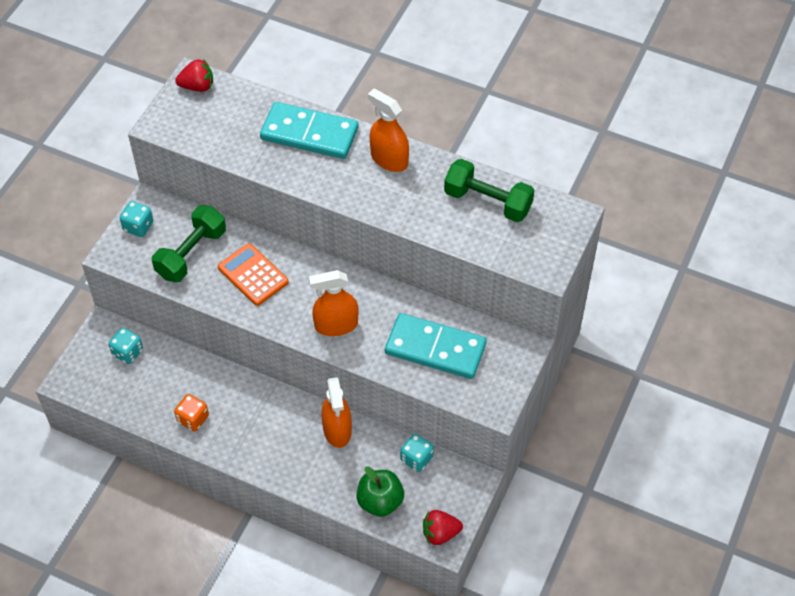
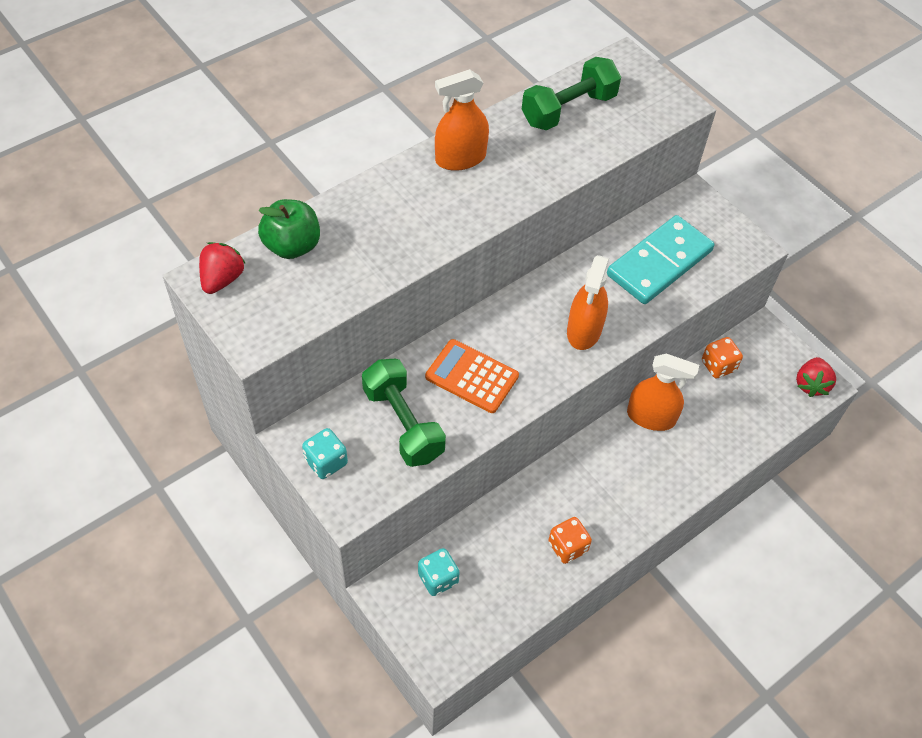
camera: 65 degrees left, 0 degrees up
orange calculator [218,243,289,306] -> orange calculator turned 45 degrees clockwise [425,339,519,413]
turquoise domino [260,102,359,159] -> none
green apple [357,466,404,517] -> green apple moved to [258,199,320,259]
turquoise dice [400,434,434,472] -> orange dice [702,337,743,378]

